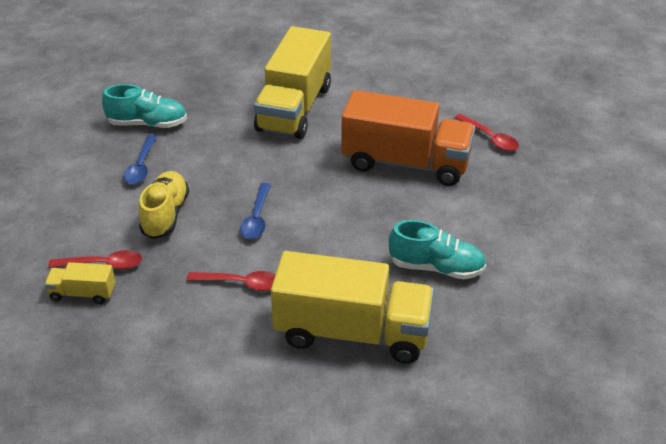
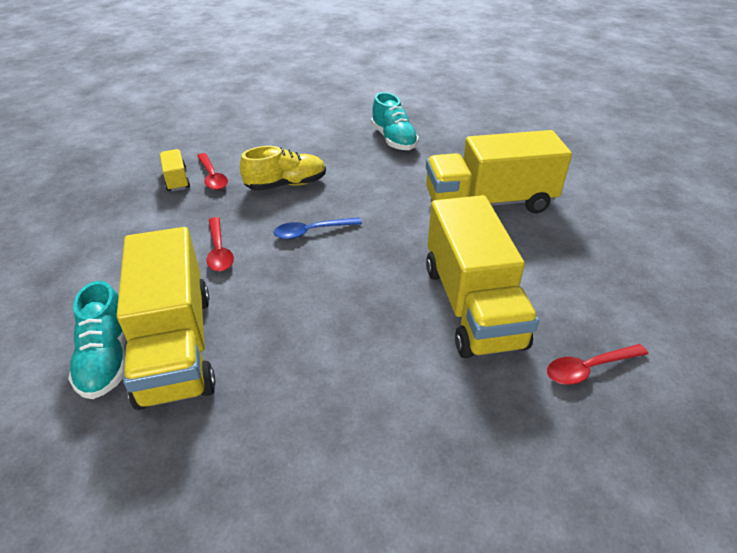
camera: 65 degrees right, 0 degrees up
blue spoon [123,135,157,184] -> none
orange truck [341,90,475,186] -> yellow truck [426,195,539,359]
turquoise shoe [389,220,486,279] -> turquoise shoe moved to [68,281,126,399]
red spoon [454,114,519,151] -> red spoon turned 45 degrees clockwise [547,344,648,384]

